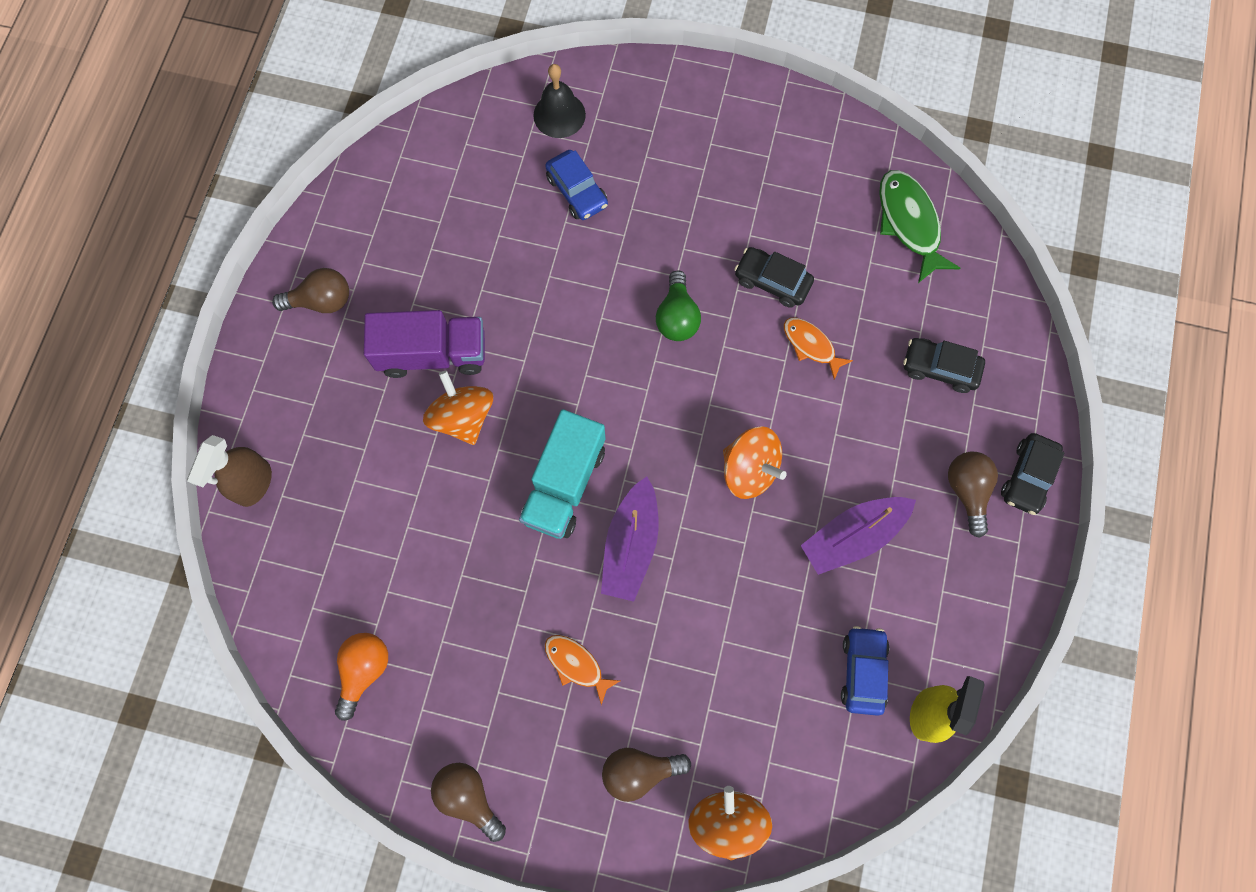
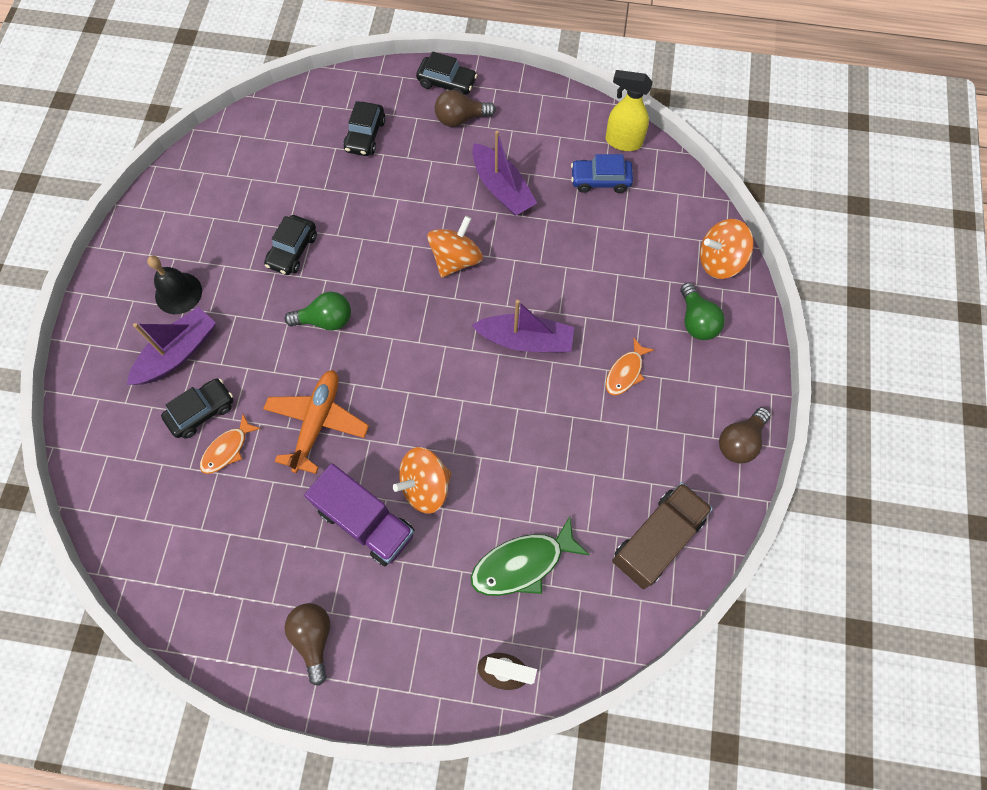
camera: 95 degrees left, 5 degrees down
orange light bulb [335,633,388,721] -> brown truck [612,482,713,589]
purple truck [364,310,485,378] -> purple truck turned 135 degrees clockwise [304,463,414,566]
turquoise truck [519,409,605,539] -> none
black bell [533,64,586,138] -> black bell moved to [147,255,202,314]
blue car [545,150,608,220] -> black car [161,379,233,439]
brown light bulb [602,748,691,802] -> green light bulb [680,282,725,340]
orange fish [784,318,853,380] -> orange fish moved to [200,414,261,474]
green fish [879,170,961,283] -> green fish moved to [471,516,589,596]
none -> purple boat [127,307,216,385]
none -> orange plane [263,370,369,474]

